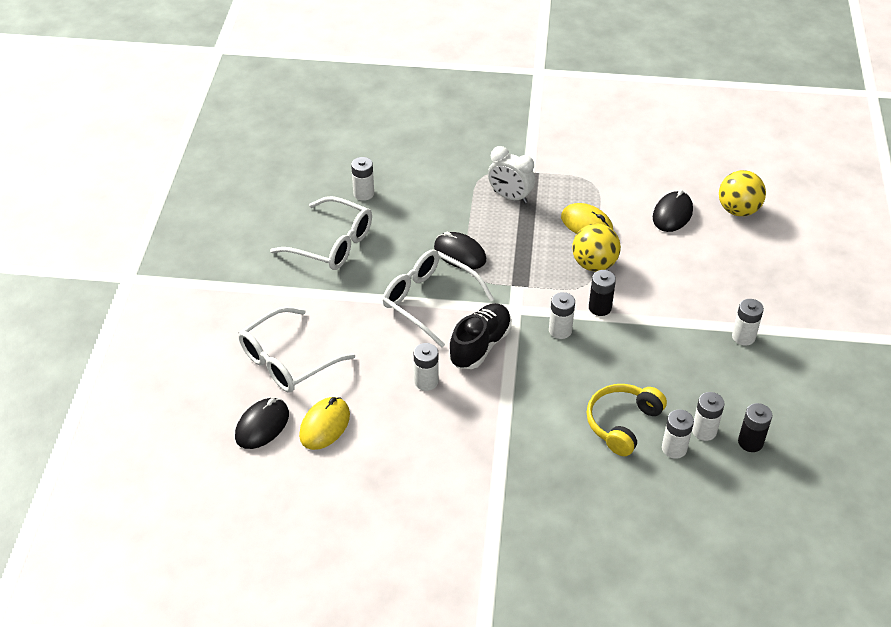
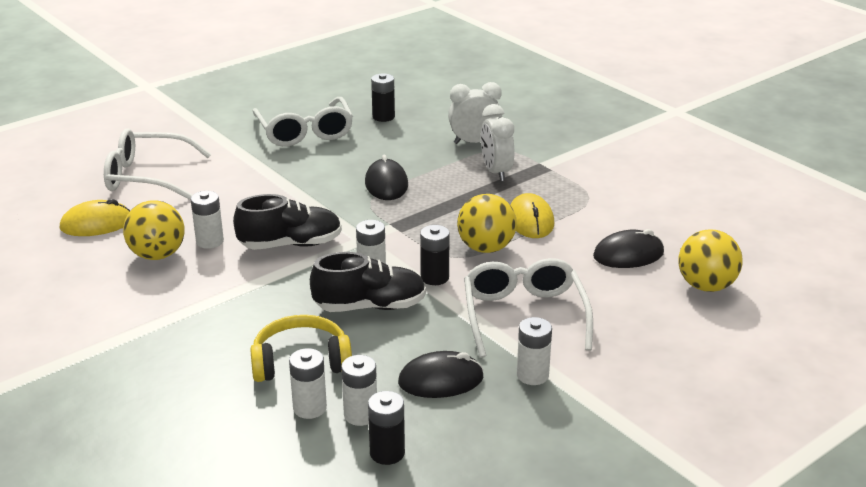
camera: 45 degrees right, 15 degrees down
black mouse [235,398,289,449] -> black mouse moved to [398,351,484,398]
white battery [351,157,374,201] -> black battery [371,73,395,122]
white glasses [383,249,494,347] -> white glasses moved to [464,258,593,358]
none -> yellow ball [123,200,185,260]
none -> black shoe [310,252,426,312]
none -> white clock [448,82,502,144]

